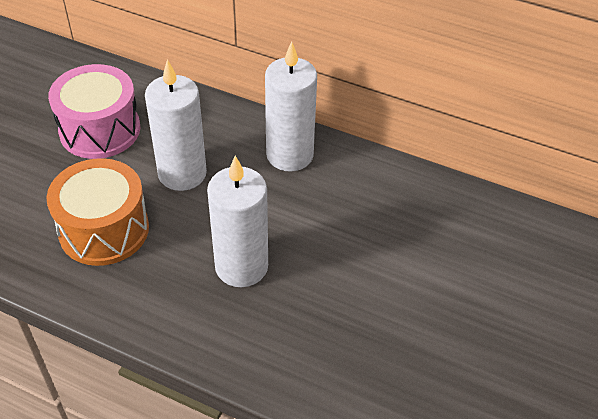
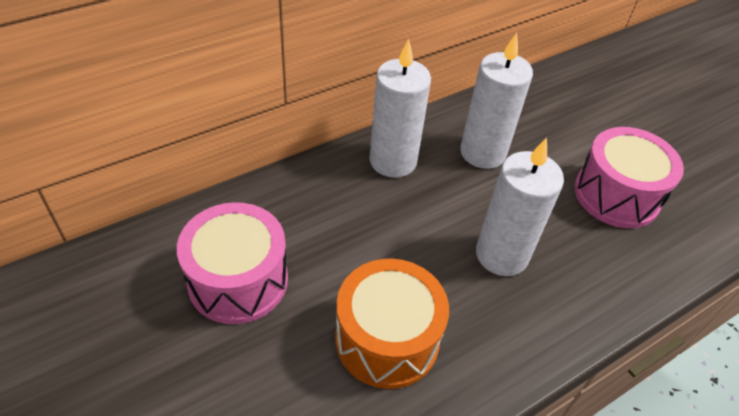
camera: 60 degrees left, 0 degrees up
white candle [145,59,207,191] -> white candle moved to [460,33,533,169]
none -> pink drum [575,127,684,228]

